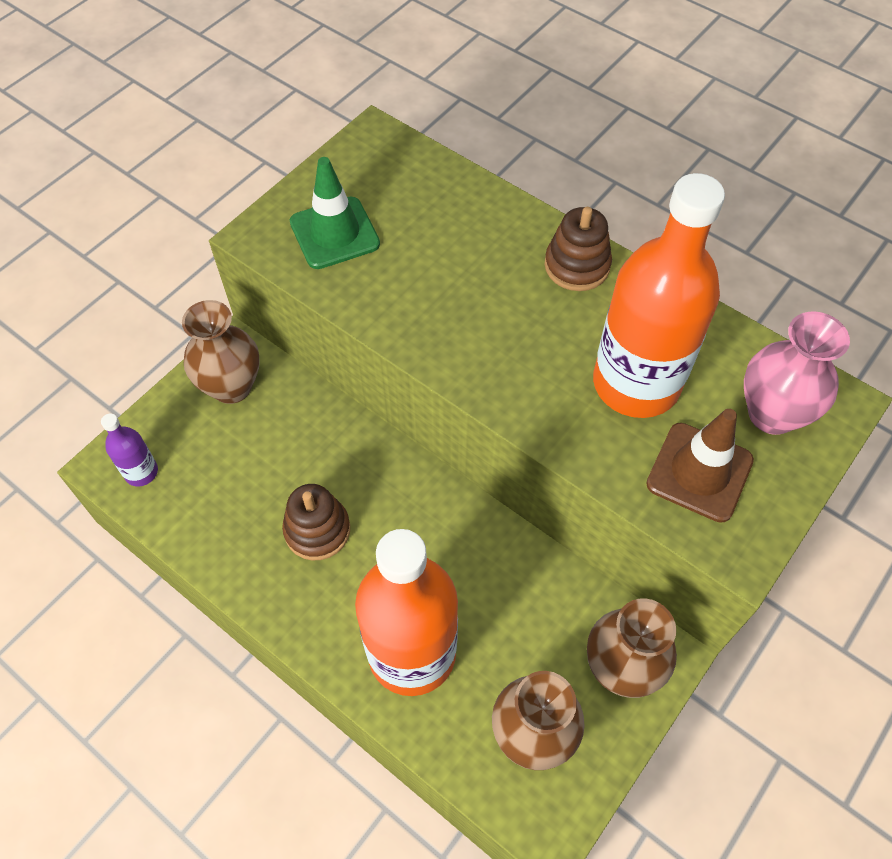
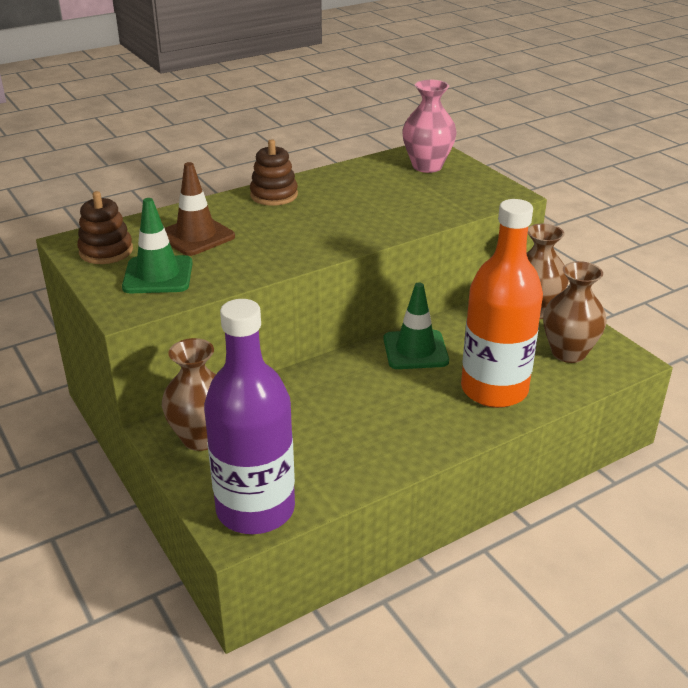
camera: 70 degrees left, 25 degrees down
purple bottle [101,414,158,486] -> purple bottle [204,299,295,534], size x2.33
brown stacking toy [282,484,350,561] -> brown stacking toy moved to [77,191,133,264]
orange bottle [593,173,725,418] -> none
brown traffic cone [646,409,754,523] -> brown traffic cone moved to [165,162,235,256]
none -> green traffic cone [384,282,449,369]

